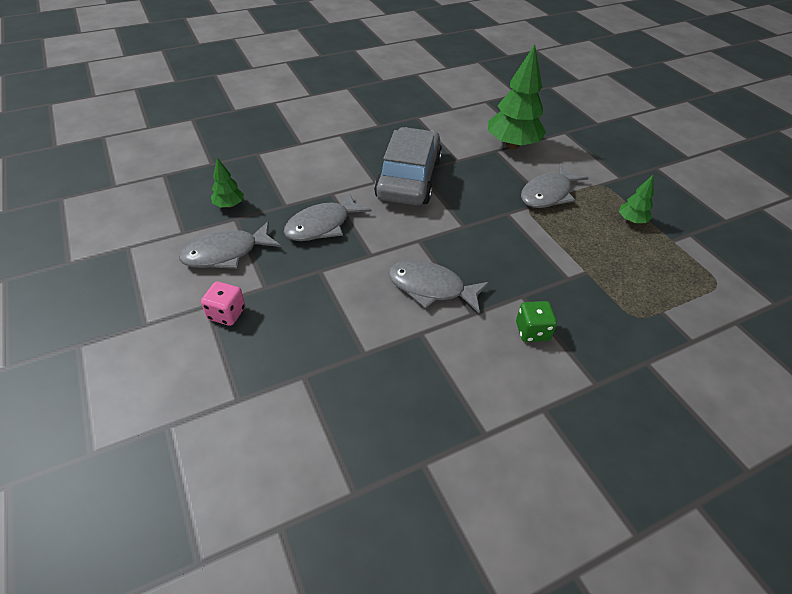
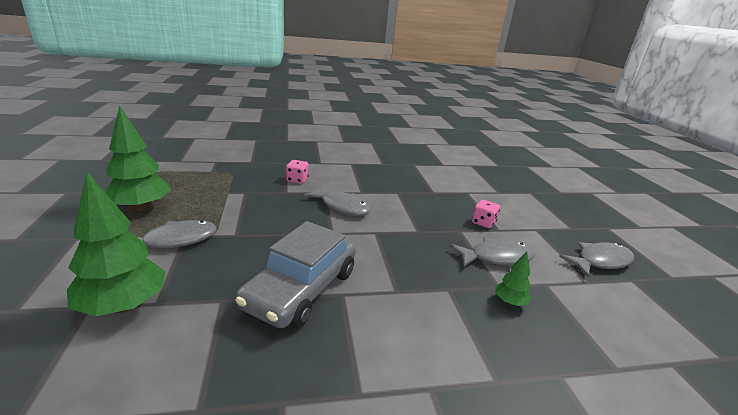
camera: 165 degrees left, 20 degrees down
grey fish [284,192,371,241] -> grey fish moved to [559,242,634,277]
green dice [516,301,557,342] -> pink dice [286,160,309,184]
green tree [619,175,654,223] -> green tree [105,105,171,211], size x2.07

